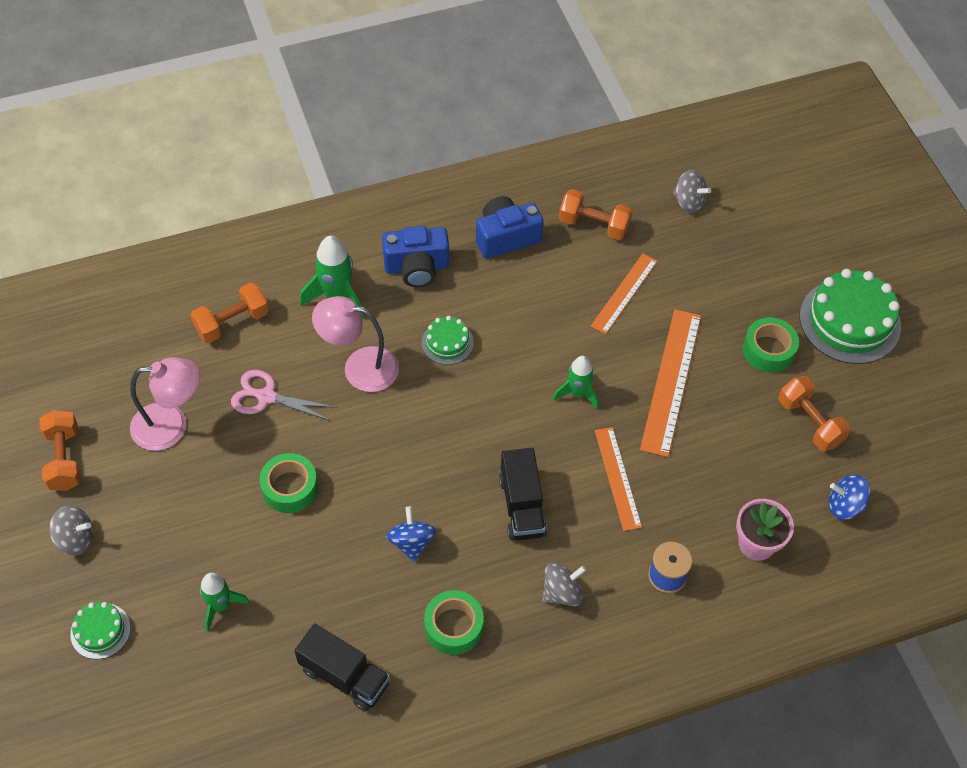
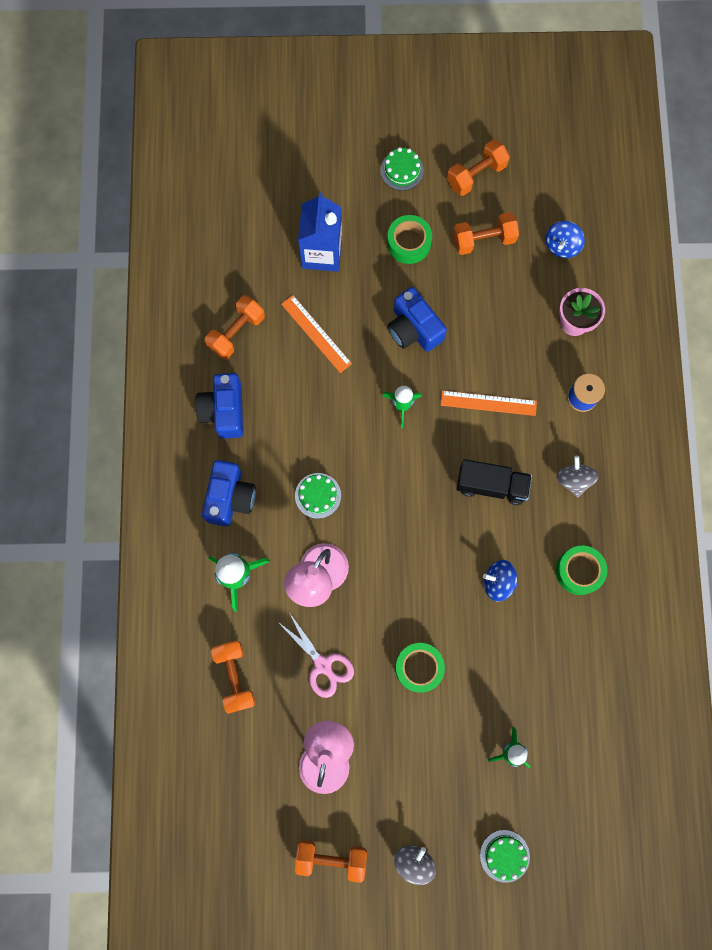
camera: 70 degrees left, 20 degrees up
pink scissors [231,370,337,421] -> pink scissors turned 75 degrees counterclockwise [277,614,354,698]
black truck [295,624,390,712] -> none
orange ruler [640,309,701,457] -> blue camera [387,287,447,352]
grey spinning top [673,170,711,213] -> none
green cake [800,269,901,364] -> green cake [380,147,424,191], size x0.51
none -> blue carton [298,192,342,272]
none -> orange dumbbell [447,140,510,196]

